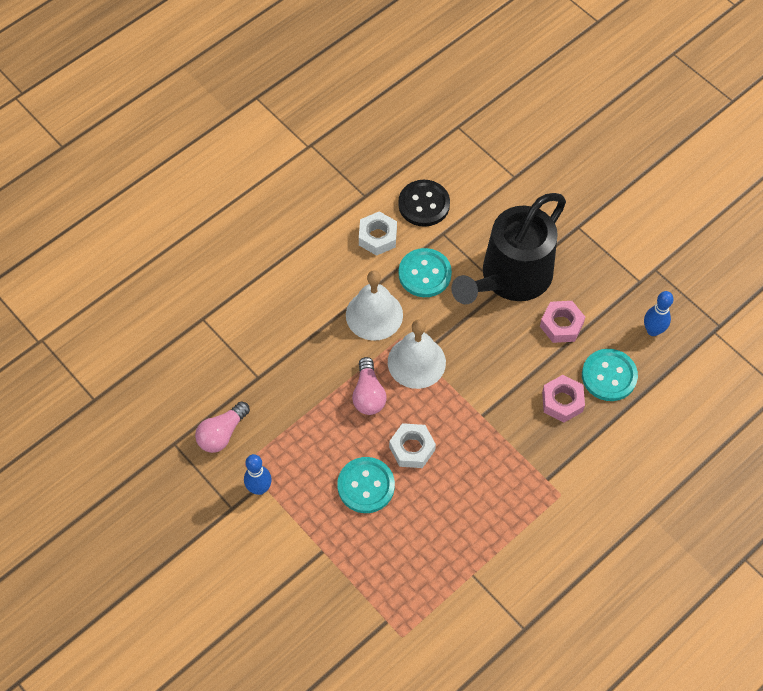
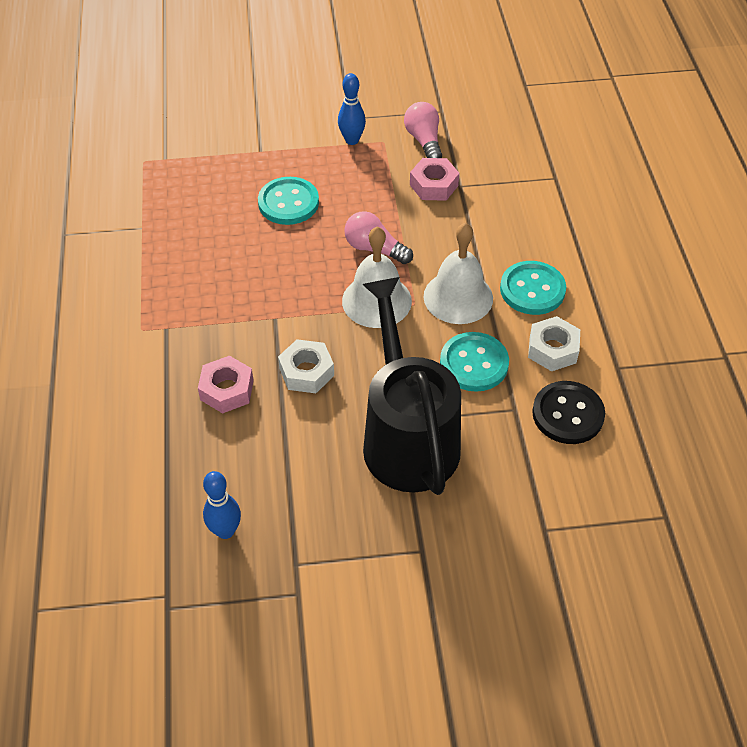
camera: 125 degrees right, 10 degrees down
white nut [389,423,436,468] -> white nut moved to [278,339,334,393]
pink nut [540,301,585,343] -> pink nut moved to [410,158,459,201]
turquoise button [582,349,638,401] -> turquoise button moved to [500,261,566,315]

